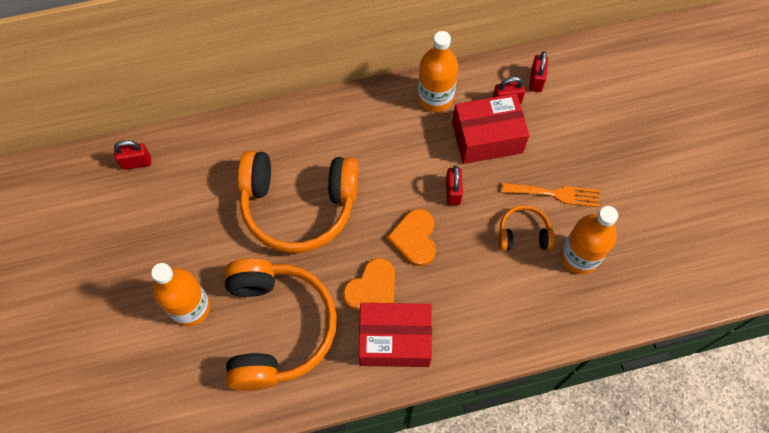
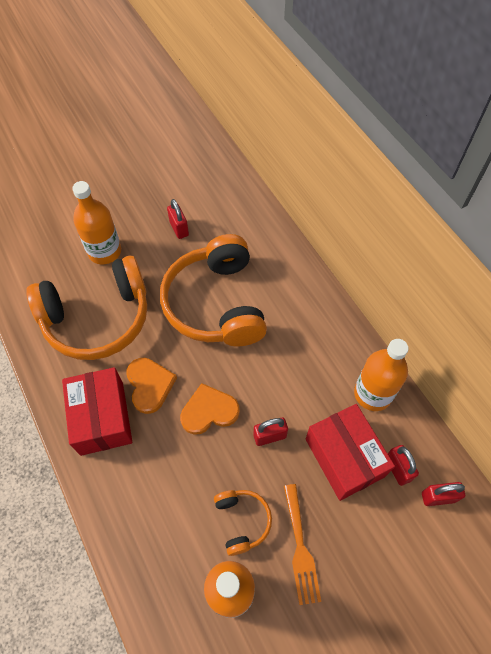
camera: 75 degrees right, 5 degrees down
red padlock [114,140,151,170] -> red padlock moved to [167,199,189,239]
orange heart [343,258,395,311] -> orange heart turned 135 degrees counterclockwise [126,358,177,414]

